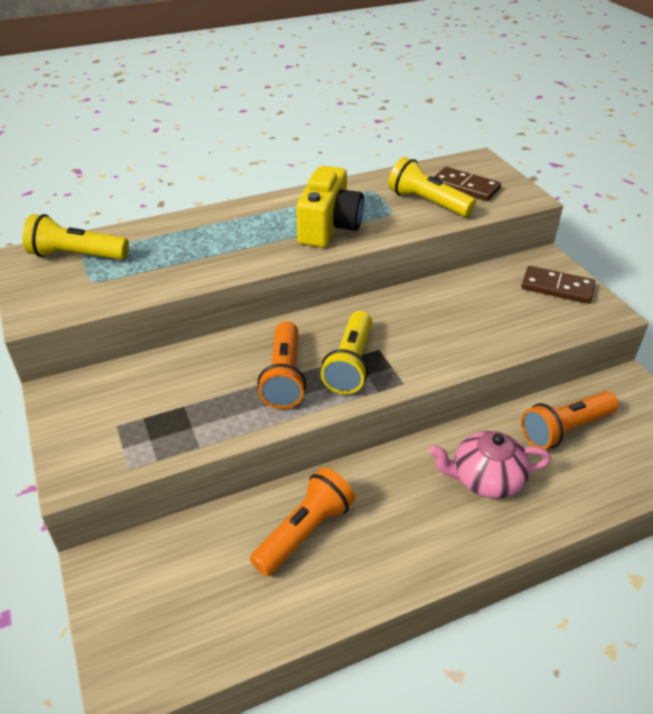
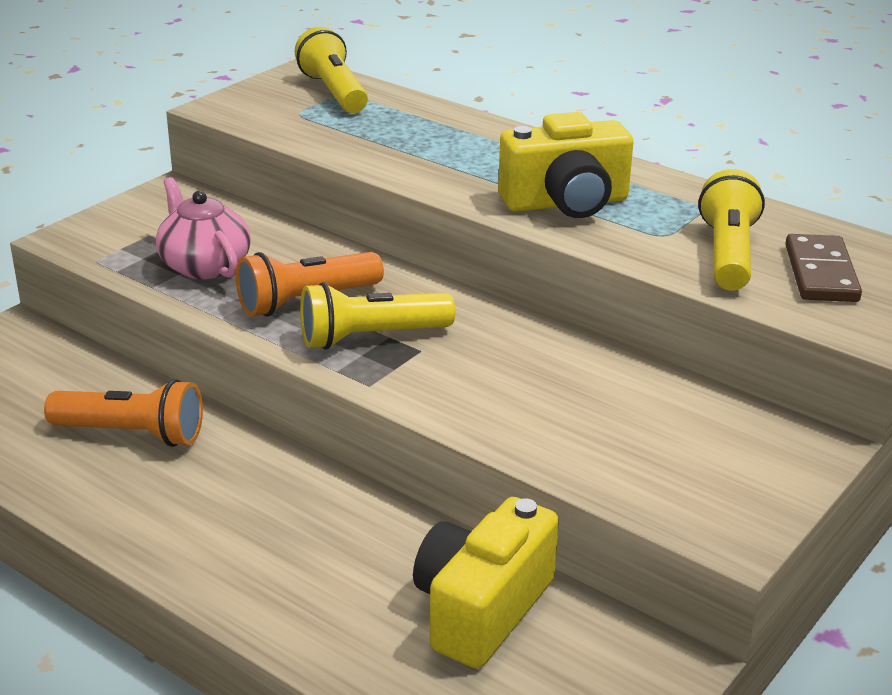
camera: 60 degrees right, 10 degrees down
pink teapot [429,431,551,499] -> pink teapot moved to [156,177,251,279]
brown domino [521,266,595,304] -> none
orange flashlight [521,391,619,449] -> yellow camera [413,497,559,669]

